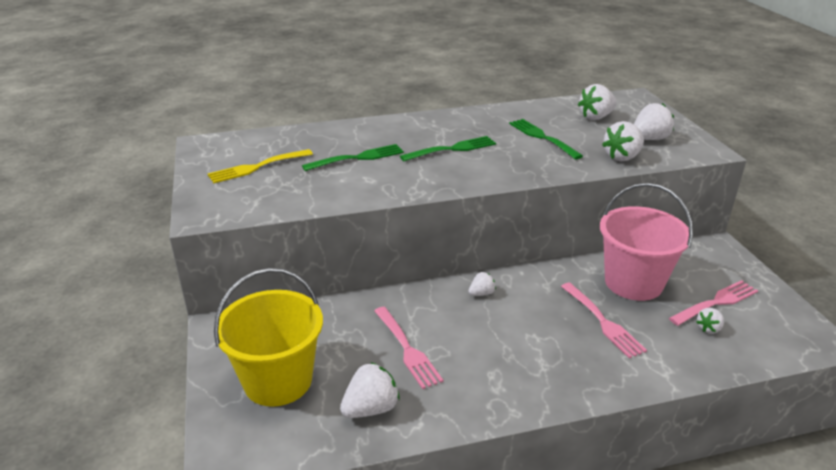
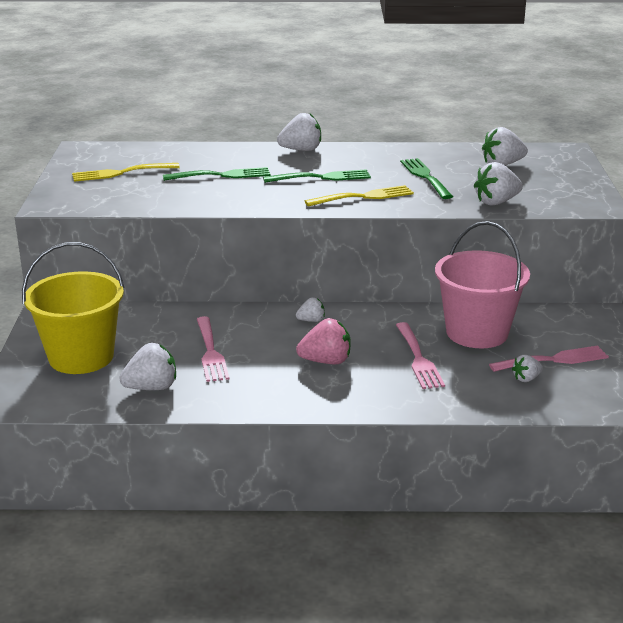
camera: 15 degrees right, 5 degrees down
white strawberry [634,103,674,140] -> white strawberry moved to [277,113,321,151]
none -> pink strawberry [296,318,351,364]
none -> yellow fork [305,185,414,206]

